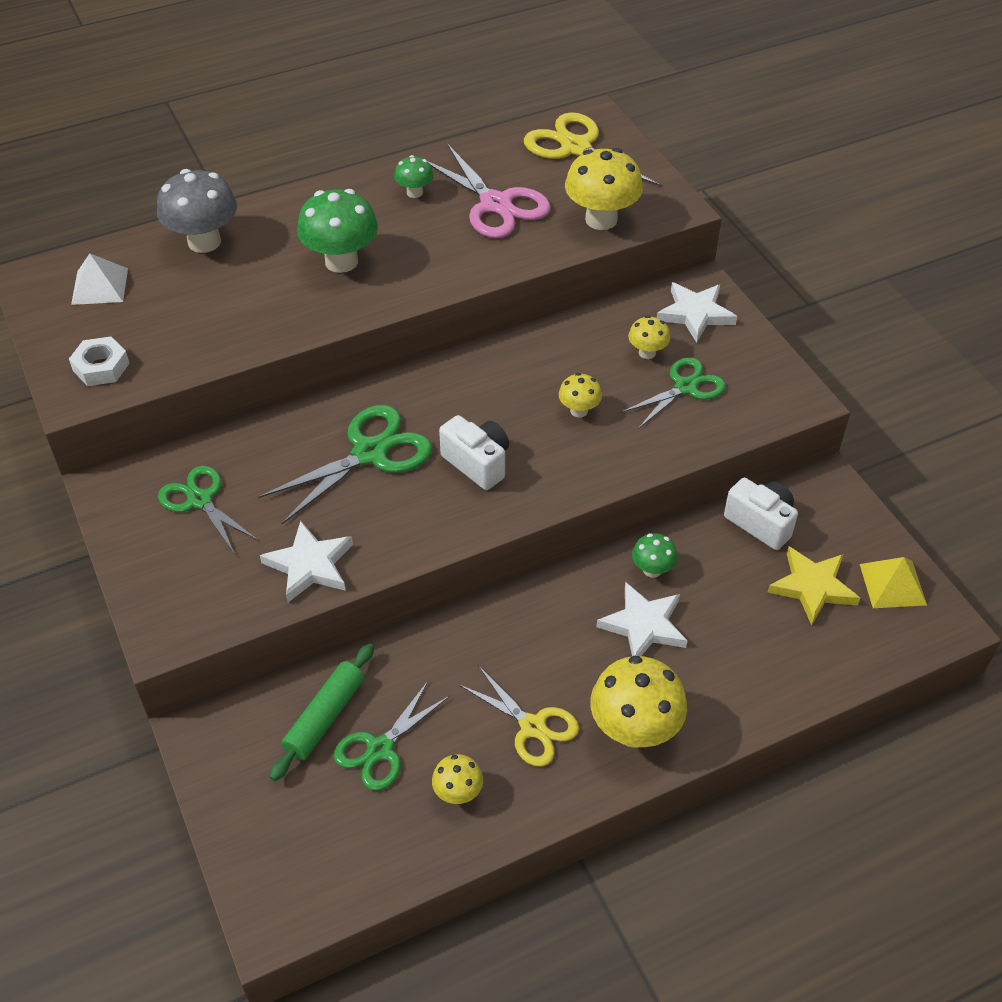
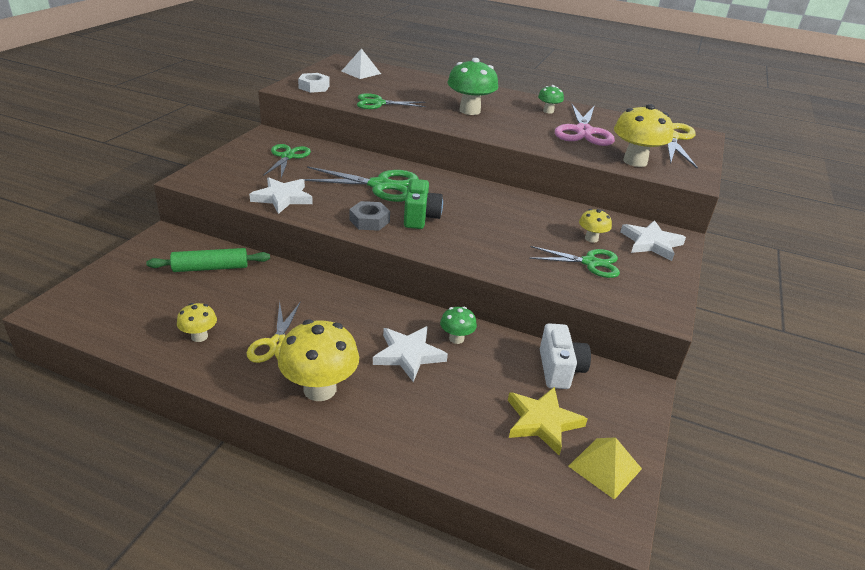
camera: 45 degrees right, 15 degrees down
grey mushroom [157,169,237,253] -> none
green scissors [334,681,450,791] -> green scissors moved to [357,93,426,109]
white camera [439,415,509,490] -> green camera [404,179,443,229]
yellow mushroom [559,373,602,418] -> none
none -> grey nut [349,201,390,231]

